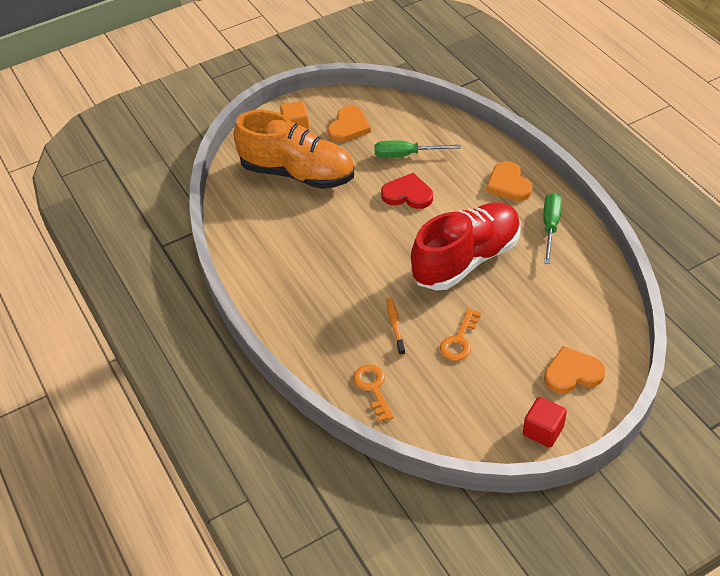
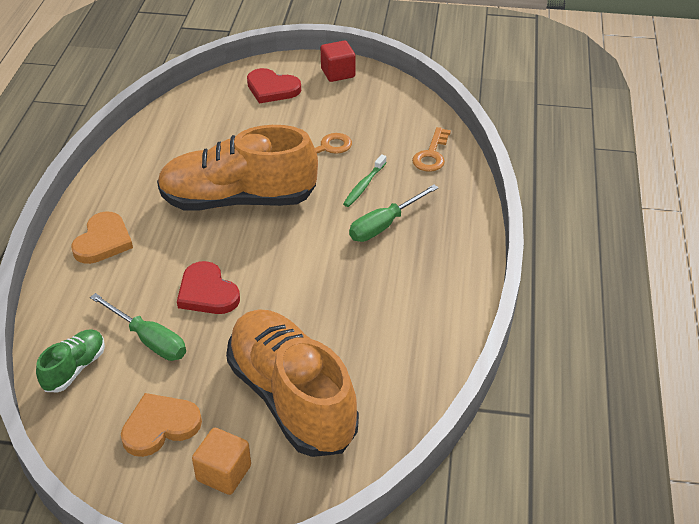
camera: 145 degrees left, 5 degrees down
orange toothbrush [386,298,405,356] -> green toothbrush [343,154,387,207]
red shoe [411,202,520,291] -> orange shoe [157,125,318,210]
green screwdriver [543,193,562,264] -> green screwdriver moved to [349,184,439,242]
orange heart [544,346,606,393] -> red heart [247,68,301,104]
none -> green shoe [36,329,105,392]

